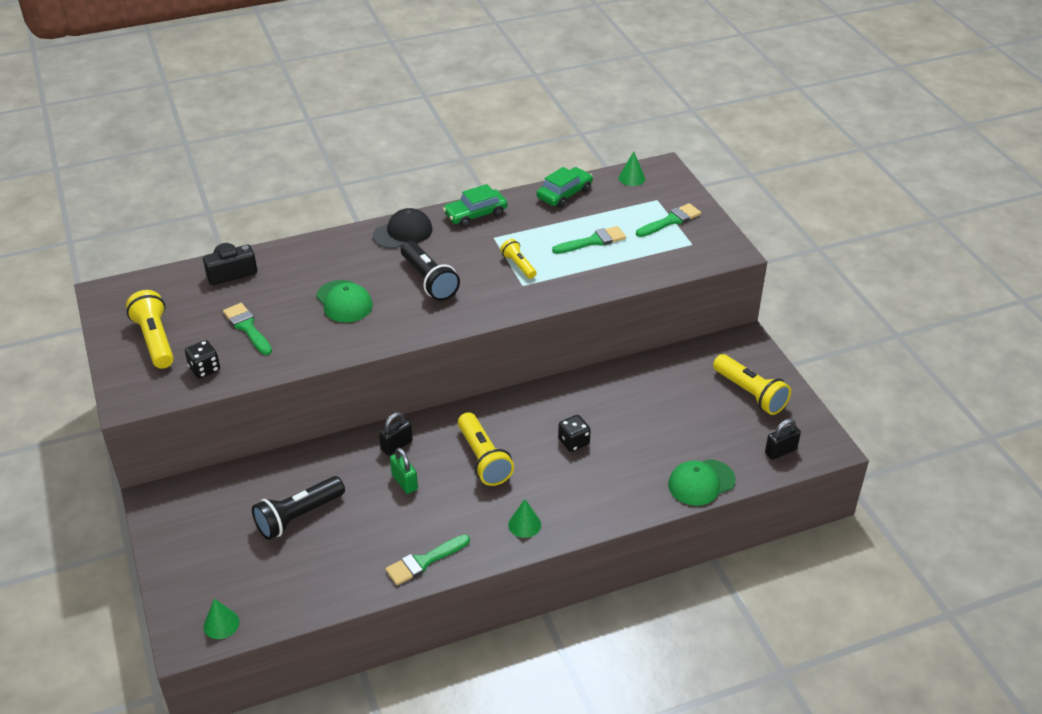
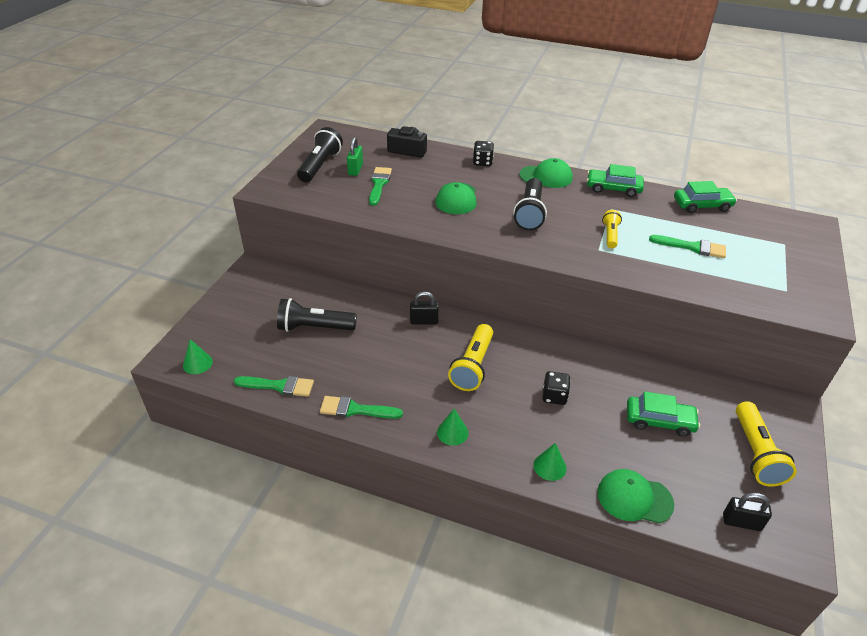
camera: 40 degrees right, 0 degrees up
yellow flashlight [126,290,174,369] -> black flashlight [297,127,343,182]
black dice [185,340,220,378] -> black dice moved to [473,141,494,166]
black cap [373,208,433,249] -> green cap [519,158,573,188]
green padlock [390,448,418,494] -> green padlock moved to [347,137,363,176]
green cone [619,152,645,186] -> green cone moved to [533,443,566,481]
green brush [636,203,701,237] -> green brush moved to [234,376,314,397]
none -> green car [627,391,700,437]

